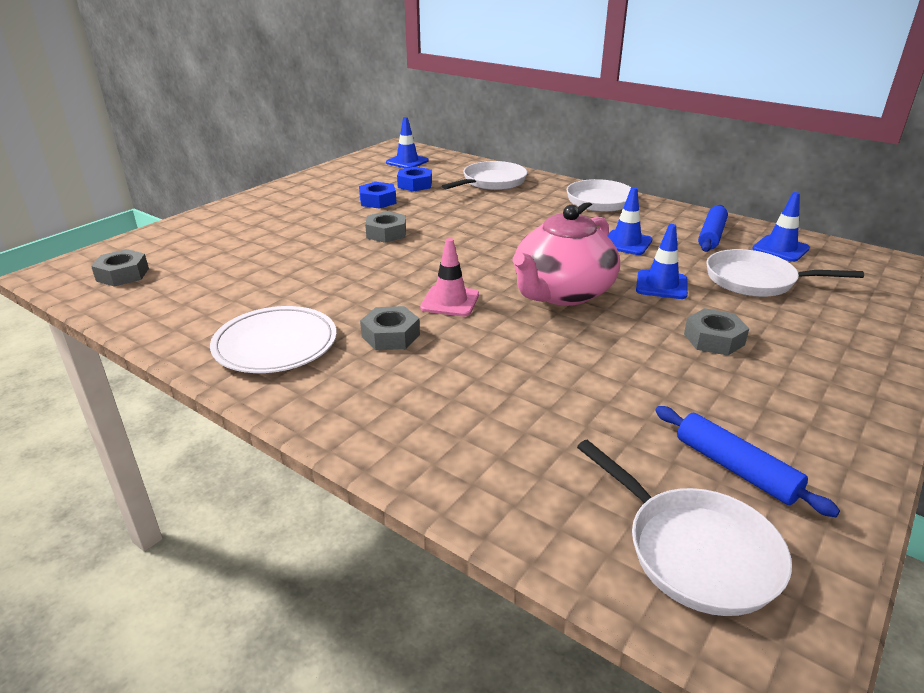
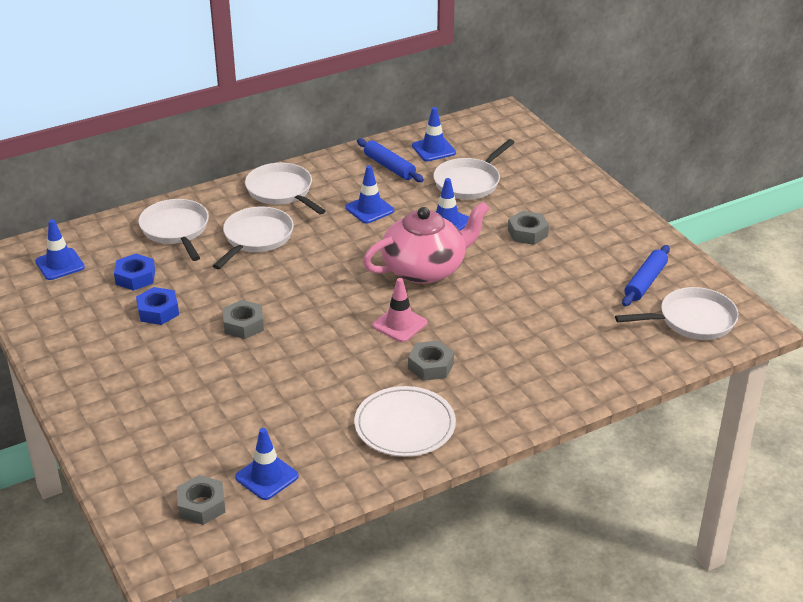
camera: 65 degrees left, 5 degrees up
pink teapot [513,205,620,306] -> pink teapot turned 90 degrees counterclockwise [363,201,490,284]
blue rolling pin [655,406,840,517] -> blue rolling pin turned 45 degrees counterclockwise [622,245,670,306]
none -> white pan [213,207,294,269]
none -> blue traffic cone [235,428,299,500]

